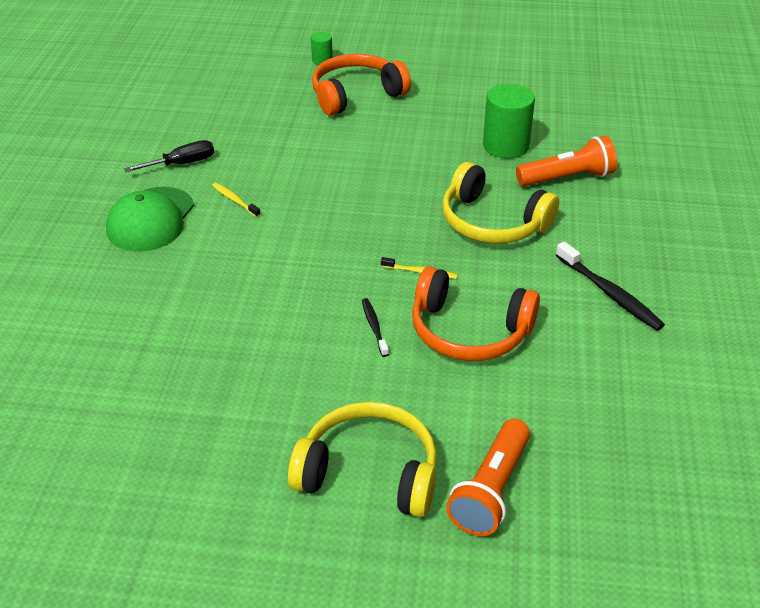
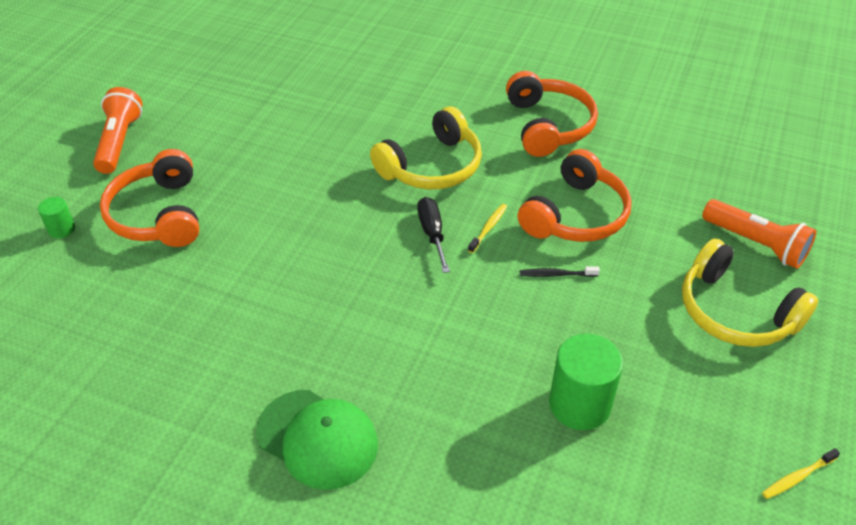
camera: 75 degrees left, 5 degrees up
black screwdriver [124,140,214,172] -> black screwdriver moved to [417,197,450,273]
yellow toothbrush [212,183,261,217] -> yellow toothbrush moved to [762,448,840,499]
yellow headphones [288,402,437,517] -> yellow headphones turned 75 degrees counterclockwise [682,238,818,347]
green cylinder [483,84,535,159] -> green cylinder moved to [549,333,623,430]
orange flashlight [516,136,617,186] -> orange flashlight moved to [93,87,143,174]
black toothbrush [555,241,665,331] -> orange headphones [506,71,598,157]

